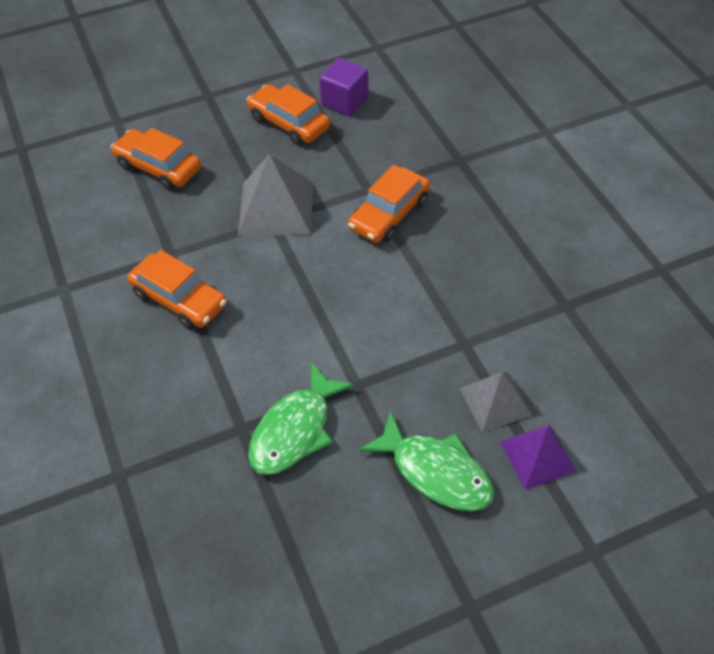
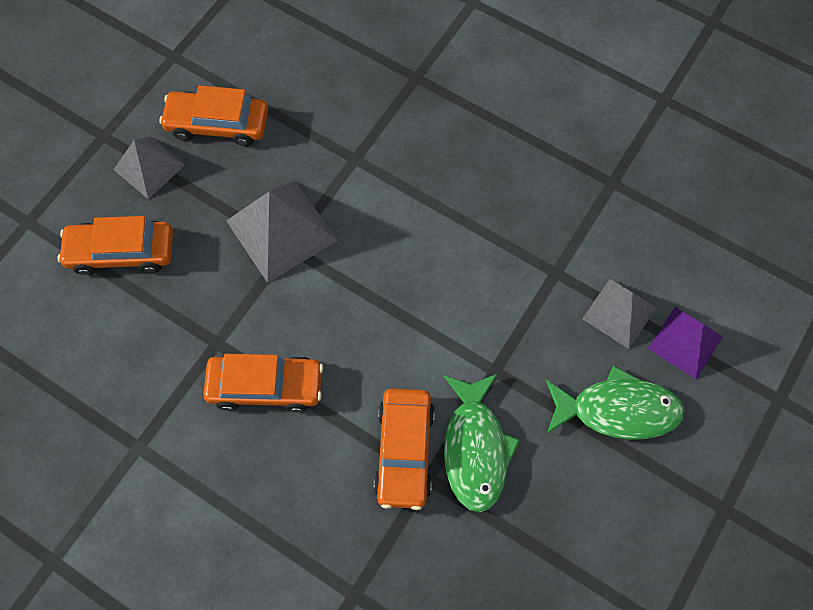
camera: 35 degrees left, 15 degrees up
purple cube [319,58,368,116] -> none
orange car [348,165,430,243] -> orange car moved to [374,388,435,510]
none -> grey pyramid [113,136,185,199]

